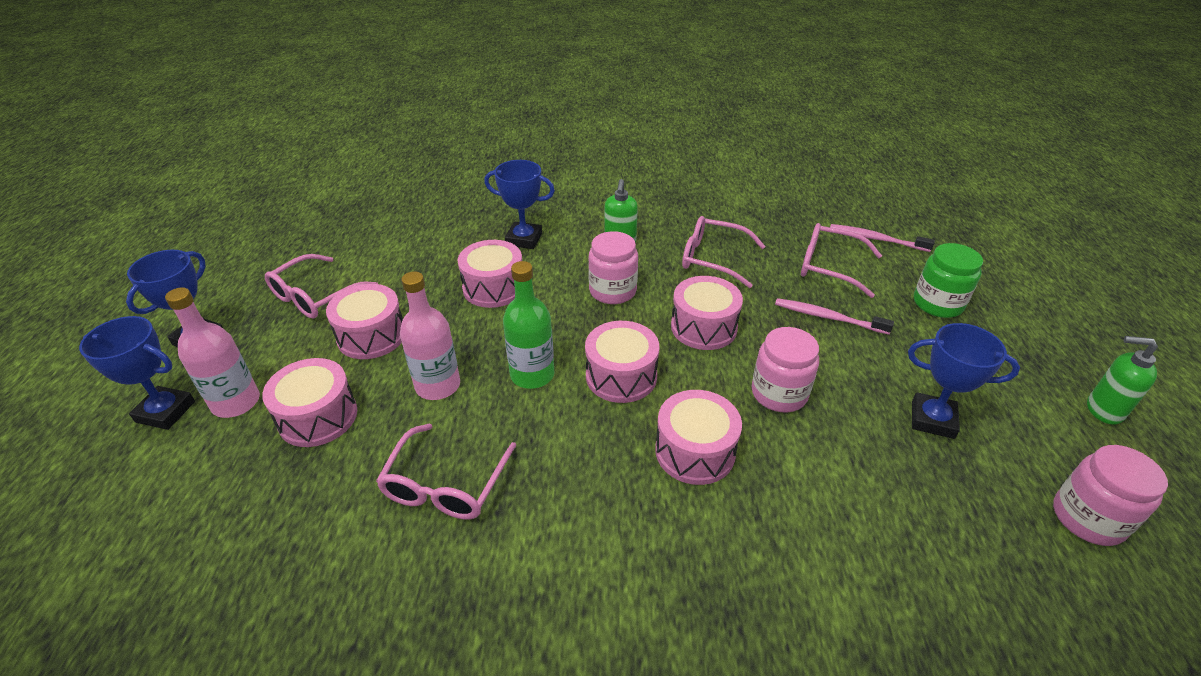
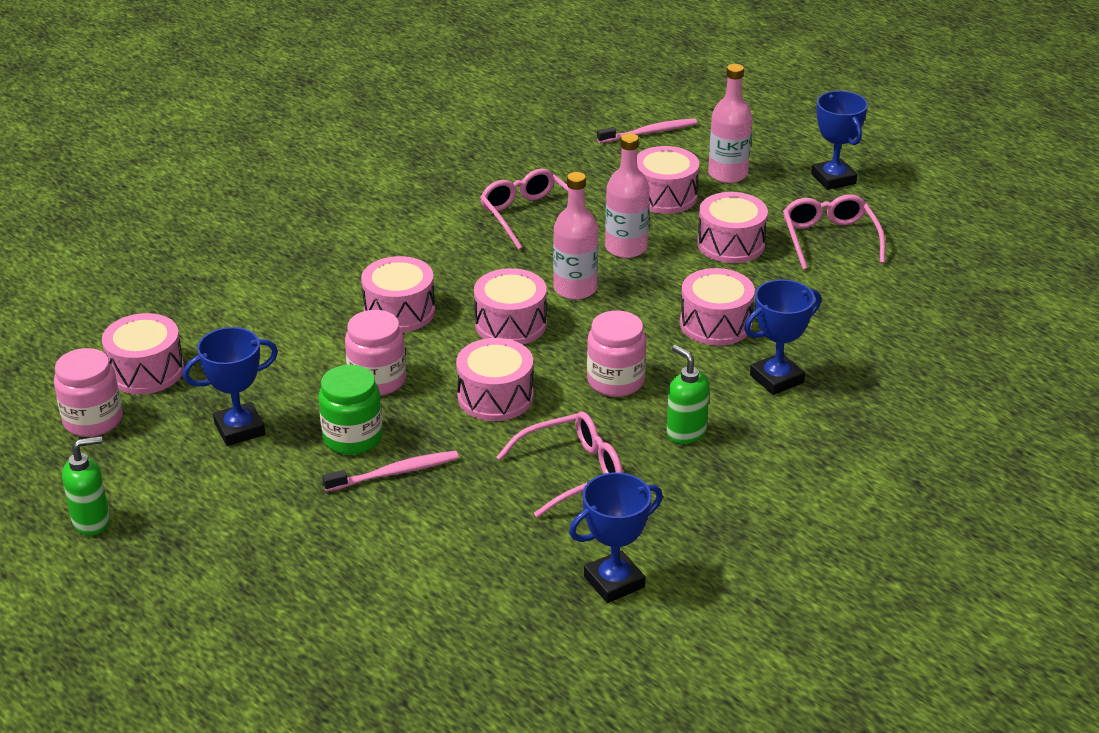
camera: 135 degrees right, 5 degrees down
blue trophy [79,316,195,430] -> blue trophy moved to [569,472,663,603]
green bottle [503,261,554,389] -> pink bottle [553,172,598,300]
pink glasses [801,223,882,298] -> none
pink toothbrush [830,224,935,252] -> pink toothbrush moved to [597,118,697,143]
green jar [914,243,983,318] -> green jar moved to [318,365,383,455]
none -> pink drum [102,313,184,394]

